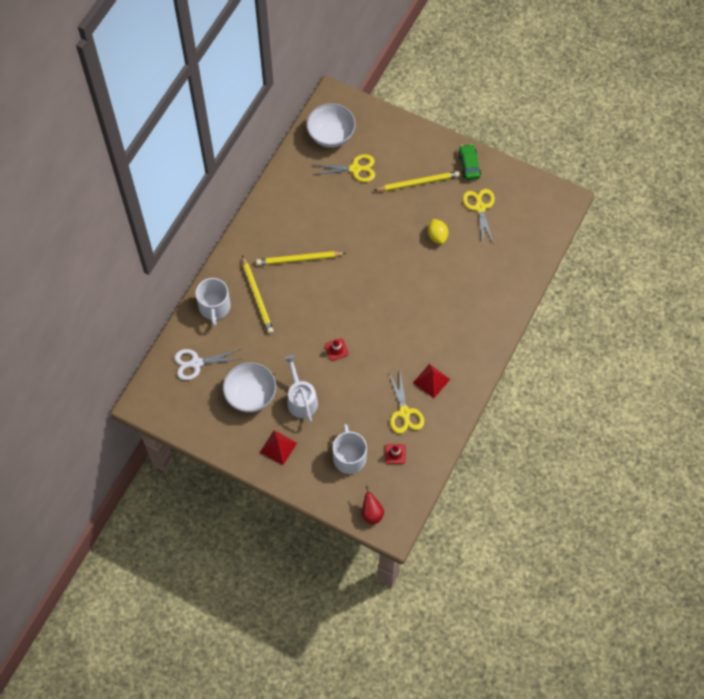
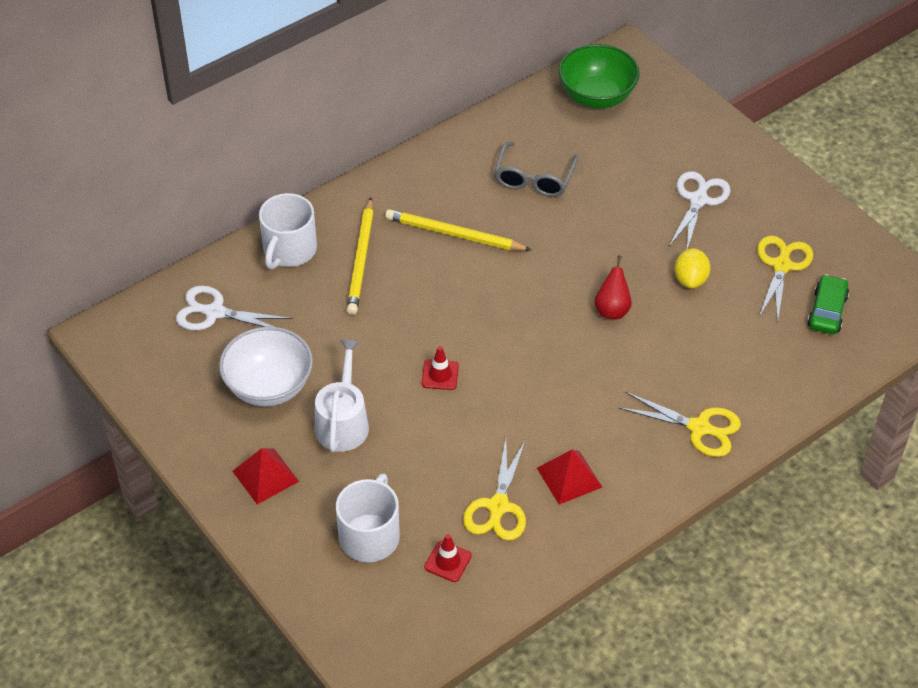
camera: 25 degrees right, 15 degrees down
white bowl [306,103,356,148] -> green bowl [559,44,640,108]
yellow scissors [312,154,375,182] -> yellow scissors moved to [619,392,741,457]
red pear [361,486,384,524] -> red pear moved to [594,255,632,319]
yellow pencil [373,171,460,191] -> white scissors [669,171,731,249]
green car [458,144,481,180] -> green car moved to [807,274,849,334]
none -> grey glasses [494,142,578,197]

